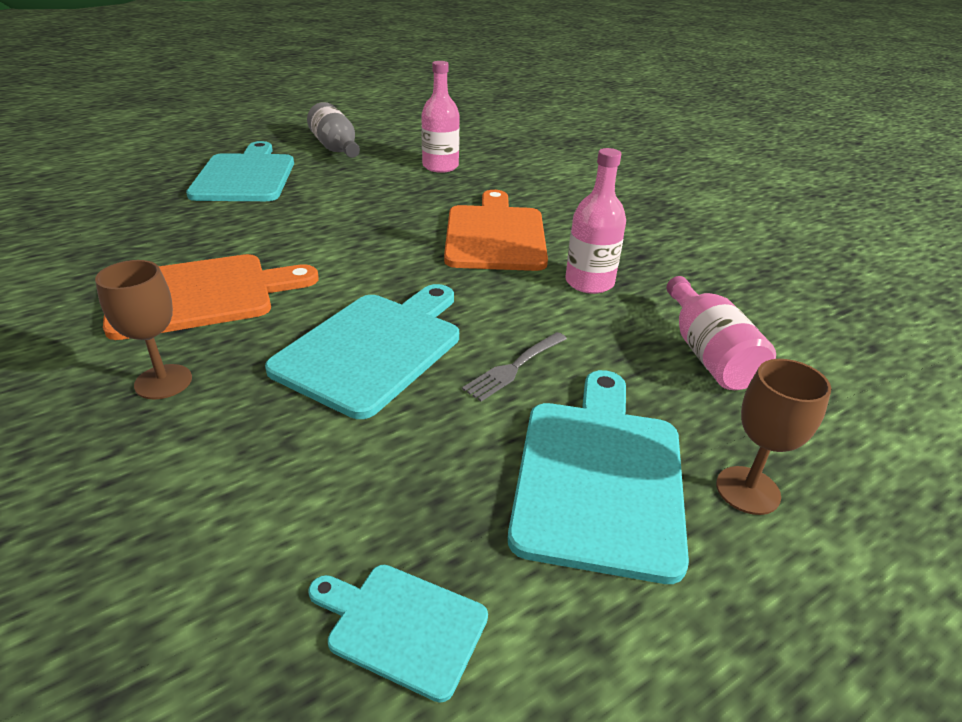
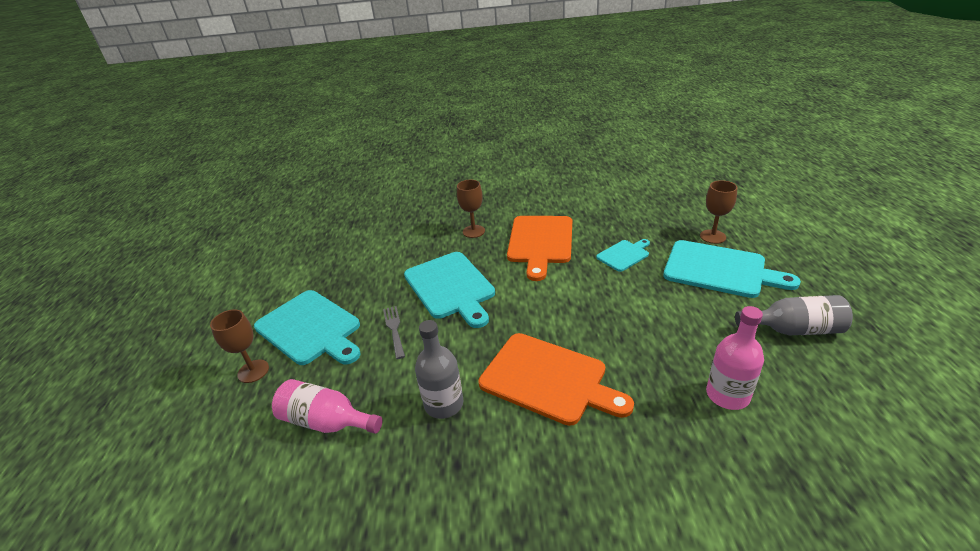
camera: 125 degrees right, 0 degrees up
turquoise cutting board [309,565,488,703] -> turquoise cutting board moved to [596,239,650,272]
pink bottle [565,148,626,294] -> grey bottle [415,320,463,419]
none -> brown goblet [700,180,738,244]

